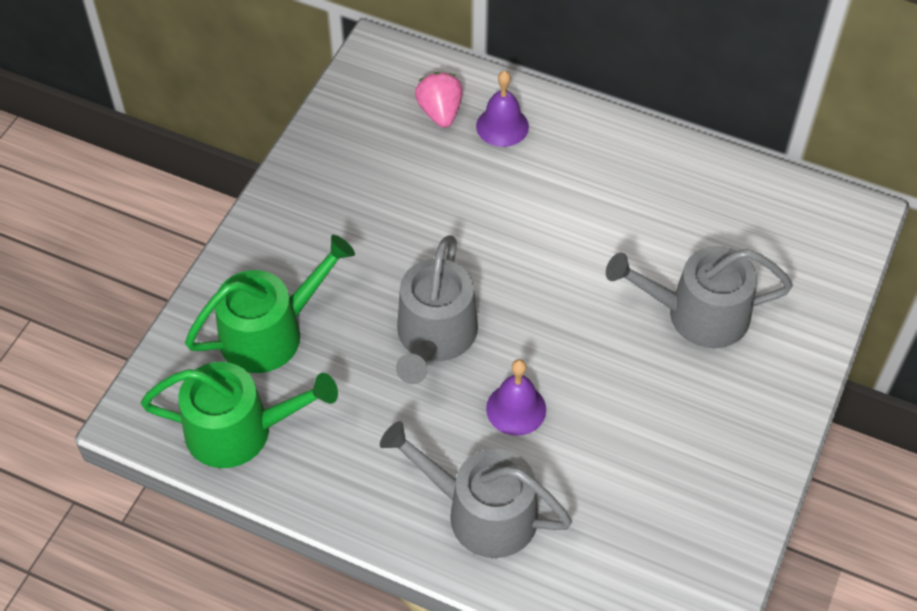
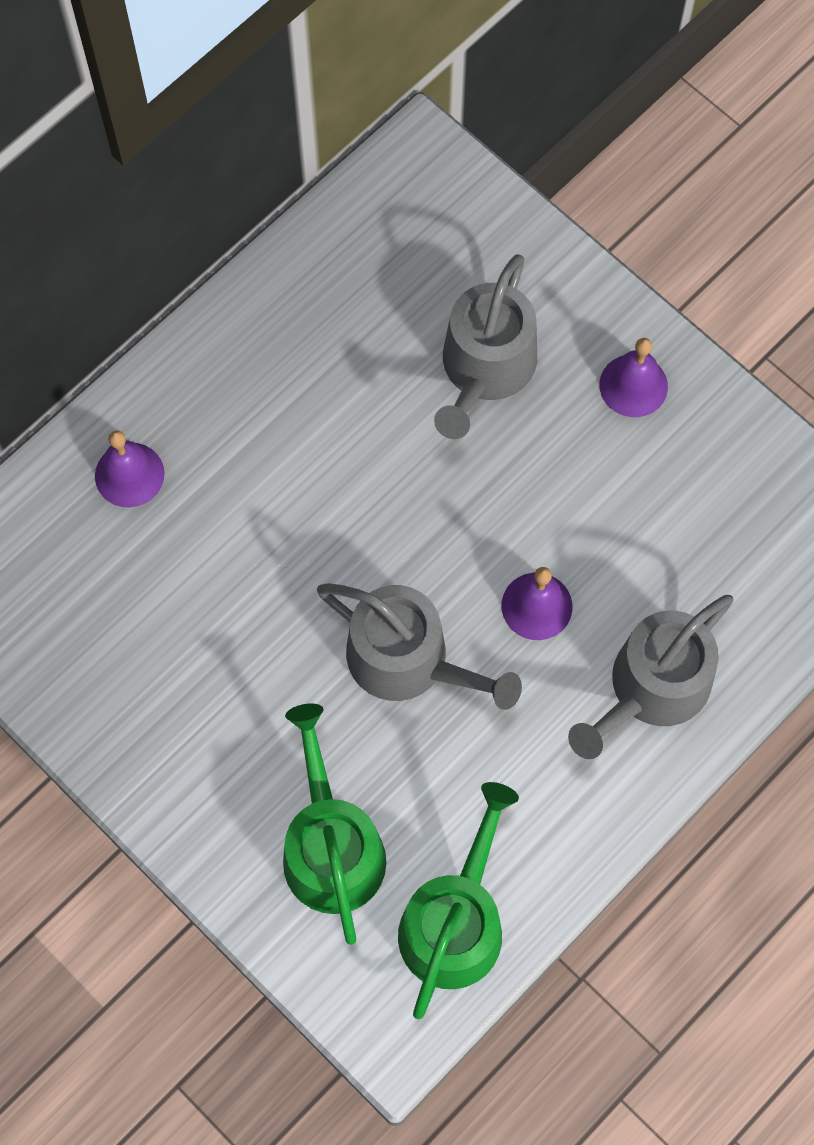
camera: 70 degrees left, 15 degrees up
pink strawberry [415,72,463,128] -> none
none -> purple bell [599,338,668,417]

